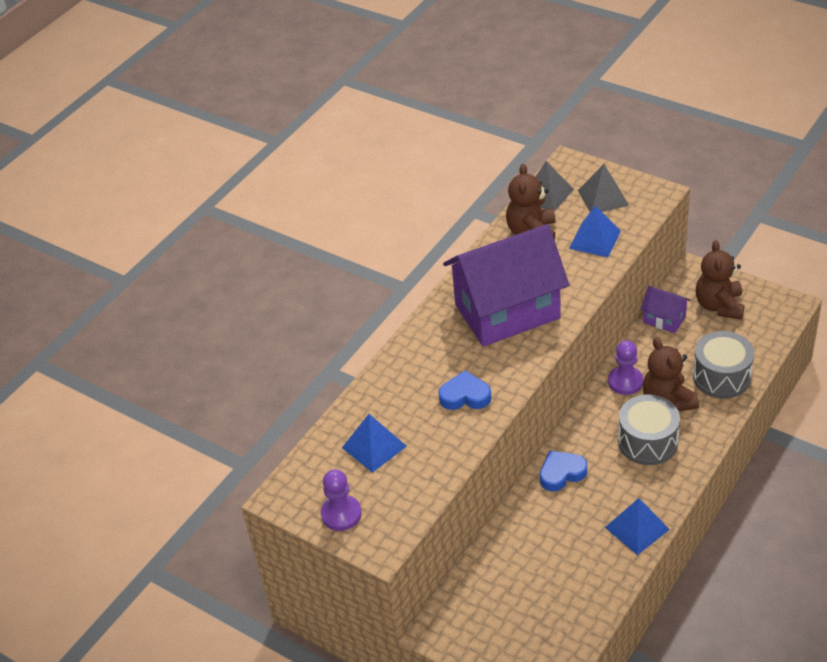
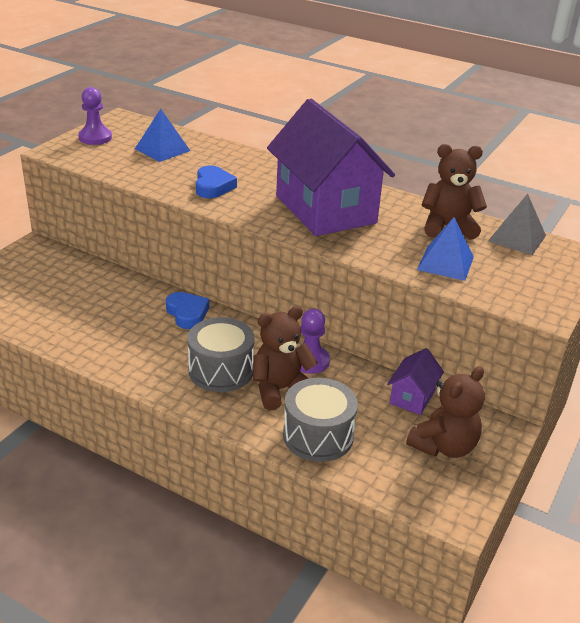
camera: 80 degrees right, 10 degrees down
grey pyramid [578,164,629,212] -> none
blue pyramid [605,498,670,555] -> none
brown teddy bear [696,240,745,320] -> brown teddy bear turned 135 degrees clockwise [406,366,485,458]

